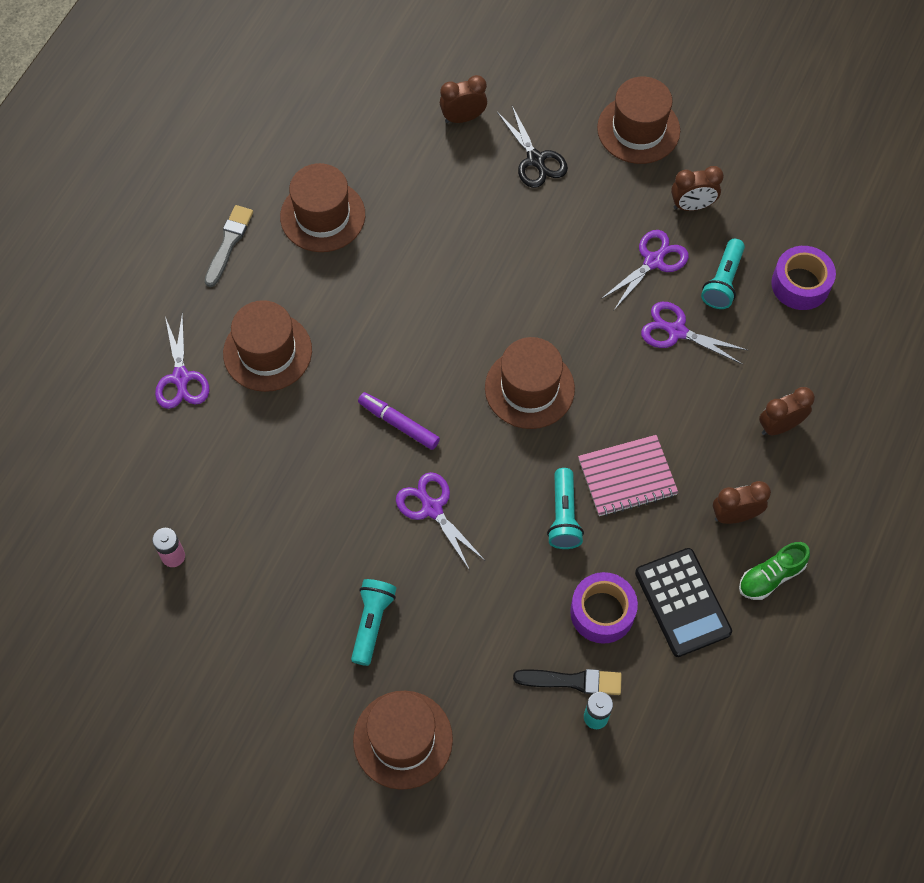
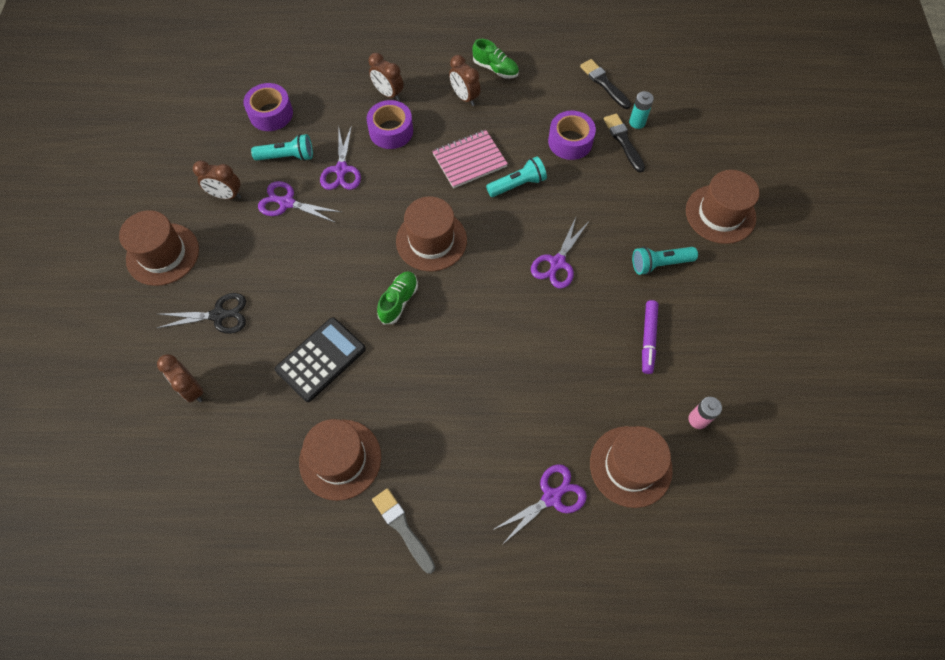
camera: 115 degrees left, 0 degrees up
grey brush [205,205,253,287] -> grey brush turned 60 degrees clockwise [372,488,435,574]
brown hat [223,300,312,392] -> brown hat moved to [590,426,673,508]
purple marker [358,392,440,450] -> purple marker moved to [642,300,658,374]
black scissors [497,106,568,188] -> black scissors turned 45 degrees clockwise [157,293,246,334]
pink notebook [578,435,679,516] -> pink notebook turned 75 degrees counterclockwise [432,130,508,188]
black calculator [635,548,732,657] -> black calculator moved to [275,317,366,402]
brown clock [671,166,724,211] -> brown clock turned 135 degrees clockwise [193,161,241,199]
none -> purple tape [367,100,413,149]
none -> green shoe [377,271,418,324]
none -> black brush [580,59,631,109]

